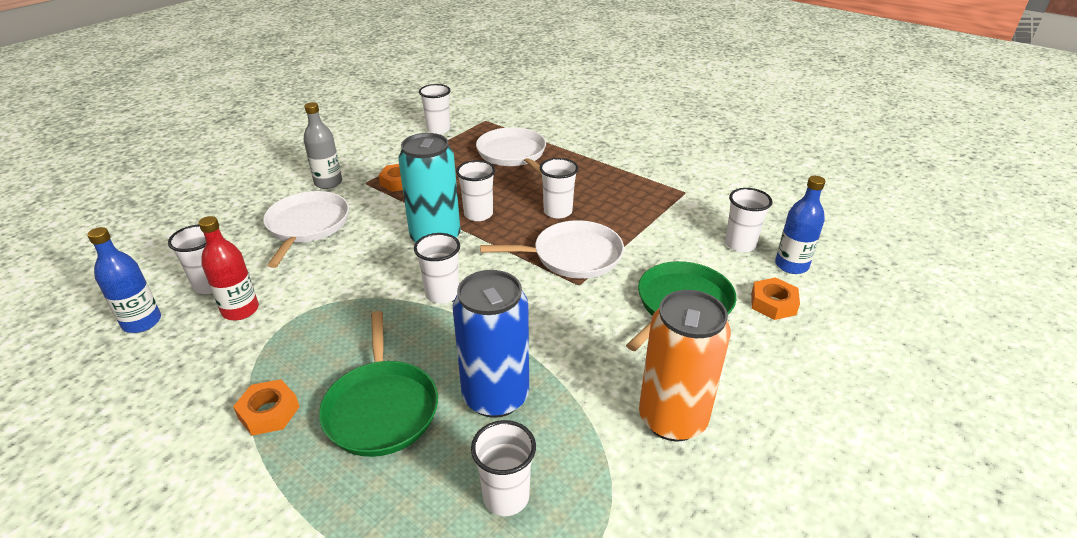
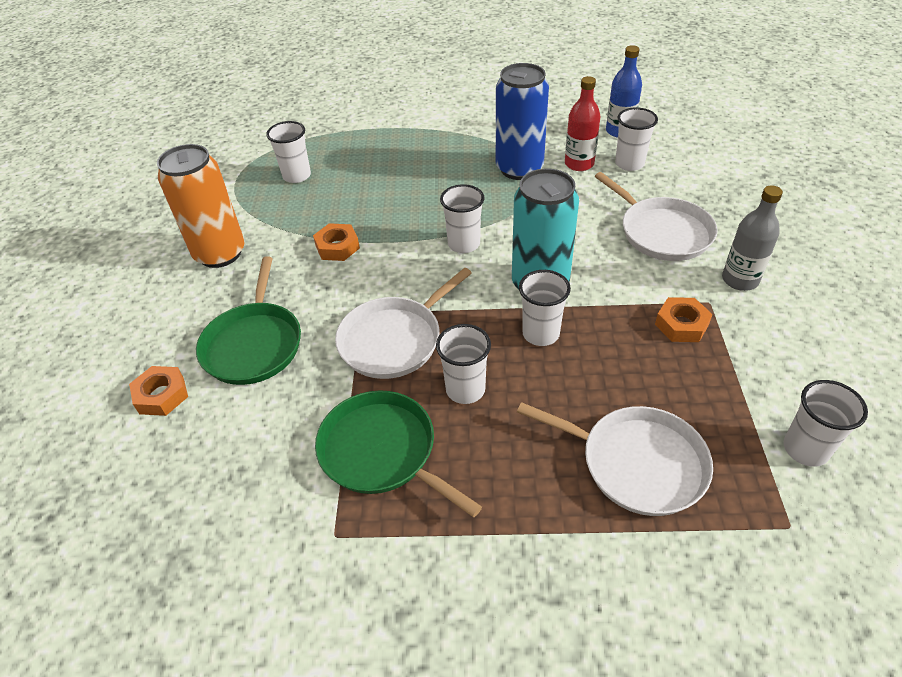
camera: 145 degrees right, 10 degrees up
orange nut [233,379,300,435] -> orange nut moved to [313,223,360,261]
green pan [319,311,438,457] -> green pan moved to [315,390,482,517]
blue can [453,270,529,418] -> blue can moved to [496,63,549,180]
white cup [725,188,772,252] -> none
blue bottle [775,176,825,274] -> none

